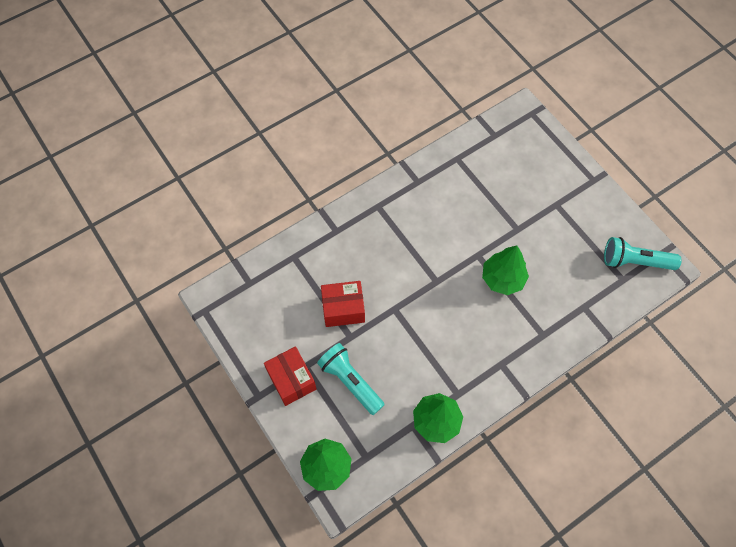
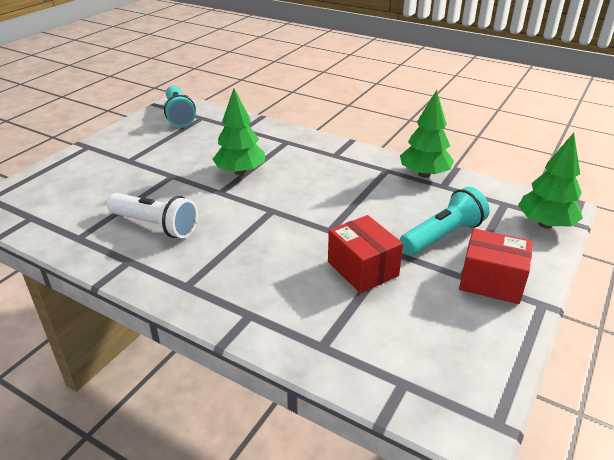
camera: 115 degrees left, 30 degrees down
red box [264,346,317,406] -> red box turned 75 degrees clockwise [459,228,533,304]
turquoise flashlight [317,343,385,415] -> turquoise flashlight turned 150 degrees counterclockwise [400,187,490,255]
none -> white flashlight [107,193,198,238]

